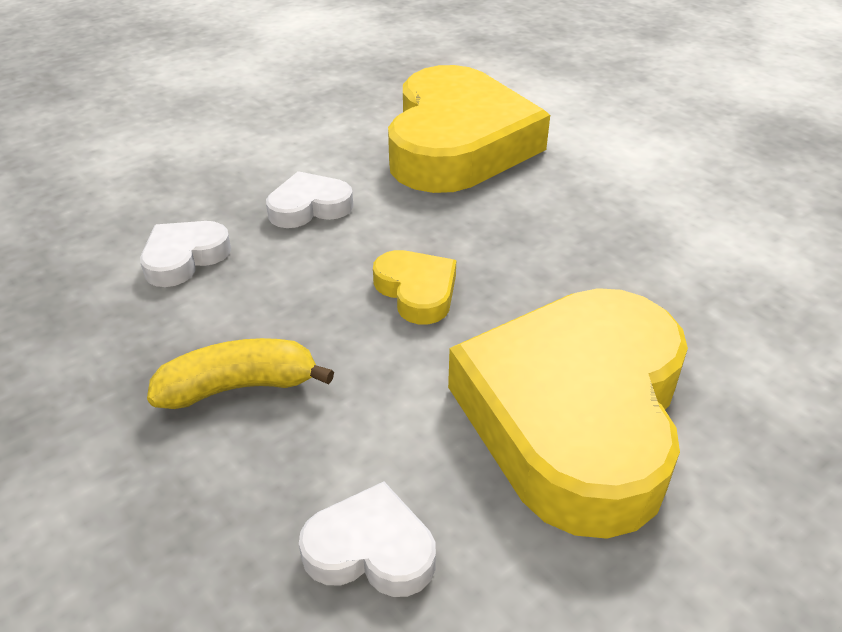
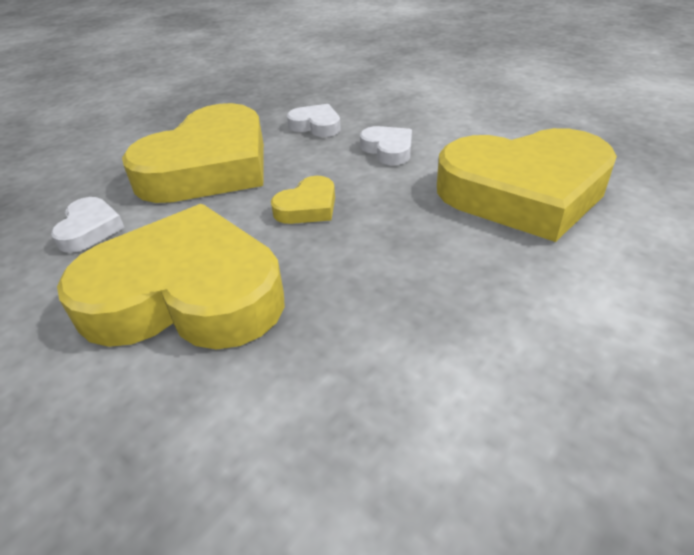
camera: 80 degrees right, 0 degrees up
yellow banana [147,338,334,409] -> yellow heart [122,103,264,203]

